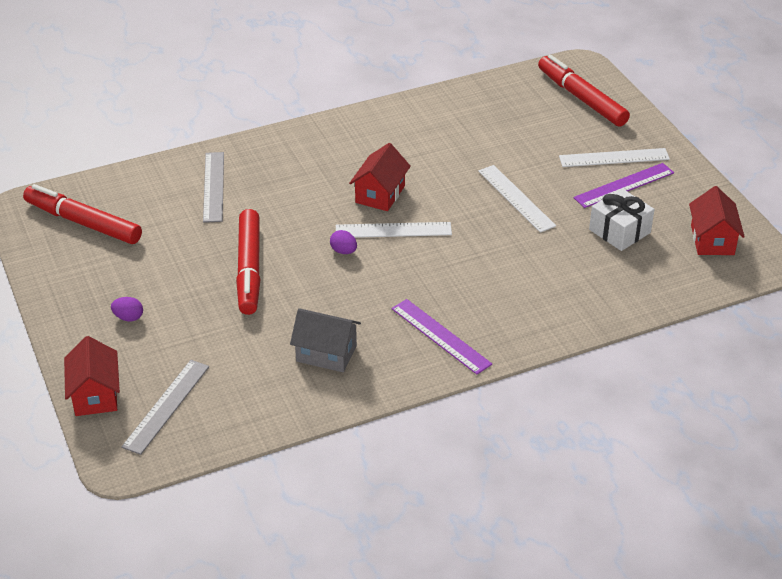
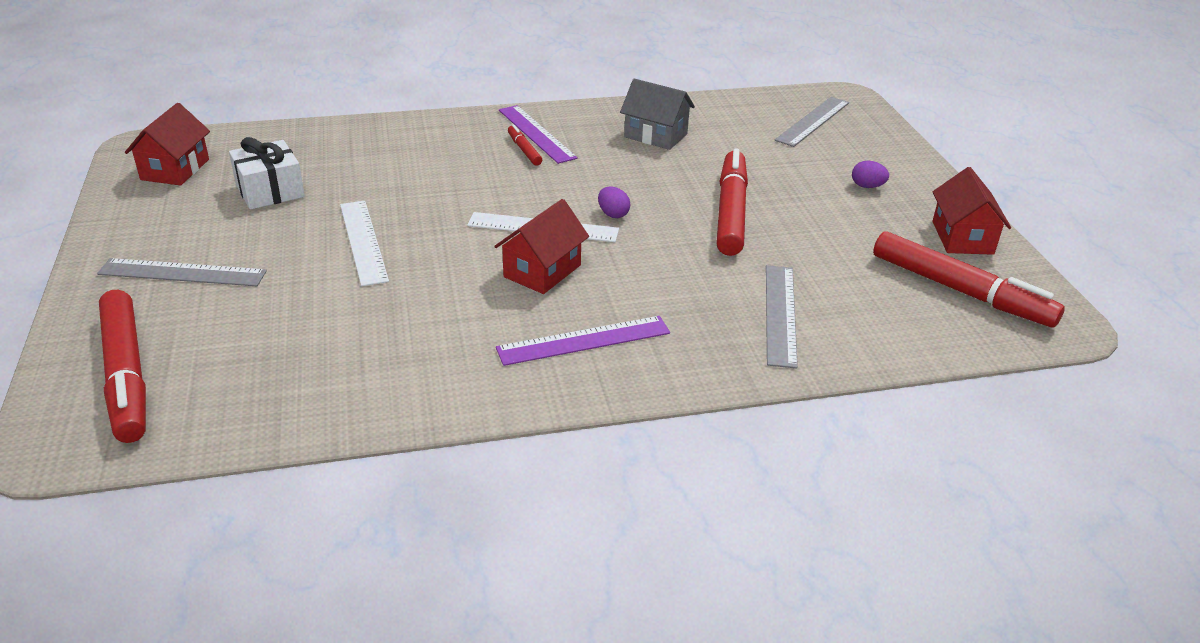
camera: 170 degrees left, 5 degrees down
red house [64,336,120,416] -> red house moved to [932,167,1011,255]
white ruler [559,148,670,167] -> grey ruler [97,258,267,286]
purple ruler [573,163,674,208] -> purple ruler moved to [496,316,670,366]
none -> red marker [508,124,542,166]

